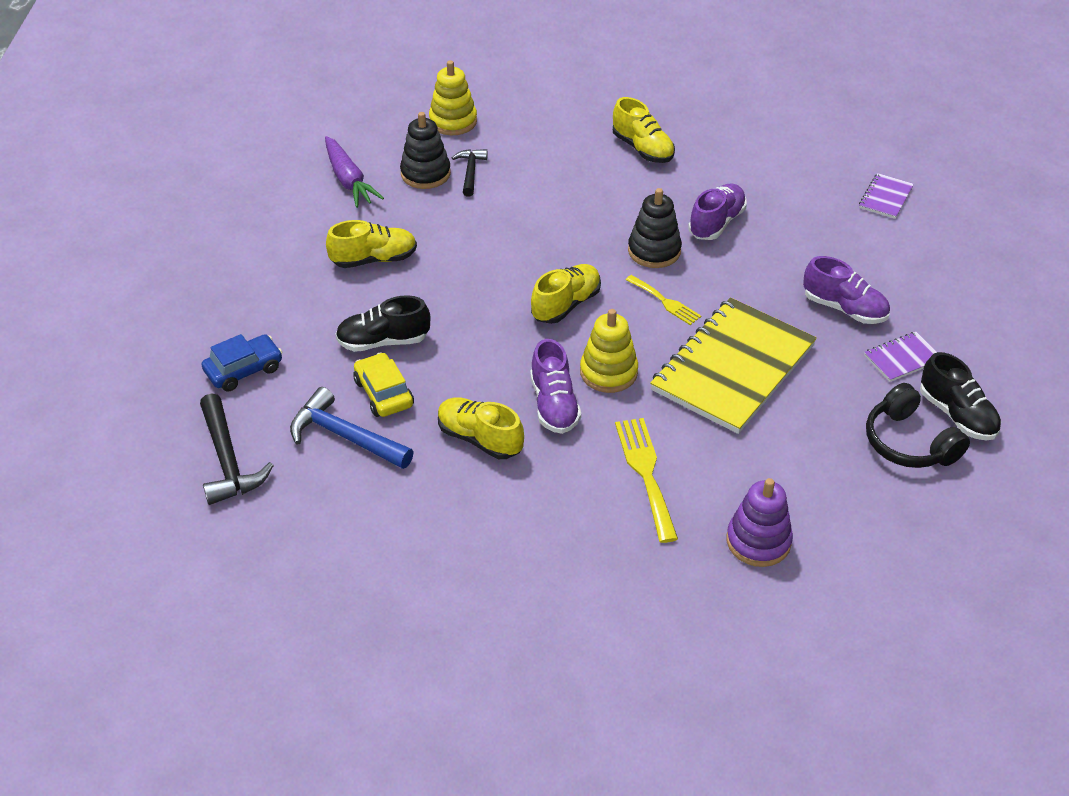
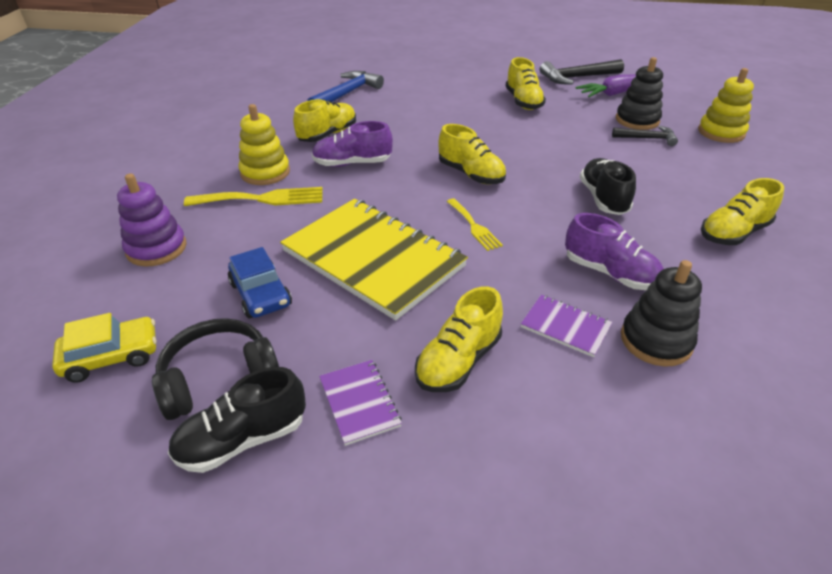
camera: 95 degrees right, 5 degrees down
black hammer [200,393,274,505] -> black hammer moved to [540,59,624,85]
blue car [202,334,282,391] -> blue car moved to [228,247,292,318]
black shoe [335,295,430,352] -> black shoe moved to [580,158,636,215]
yellow car [353,352,414,417] -> yellow car moved to [52,313,157,383]
yellow stacking toy [580,309,638,393] -> yellow stacking toy moved to [239,104,290,185]
yellow fork [626,275,701,325] -> yellow fork turned 75 degrees counterclockwise [447,198,503,251]
black stacking toy [628,188,682,268] -> black stacking toy moved to [621,260,702,367]
purple shoe [803,256,890,324] -> yellow shoe [415,287,503,392]
purple notebook [859,173,914,219] -> purple notebook moved to [521,295,613,357]

